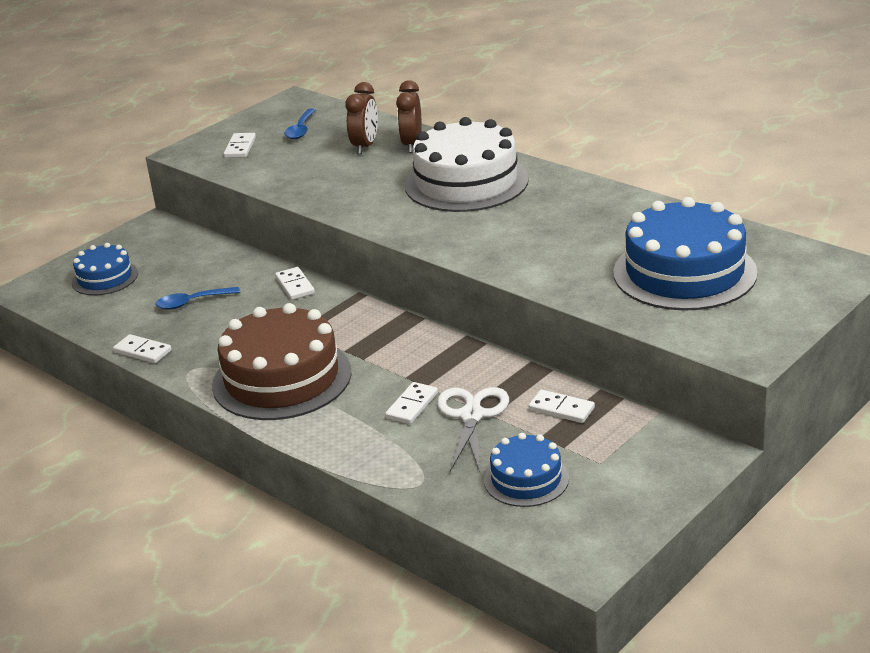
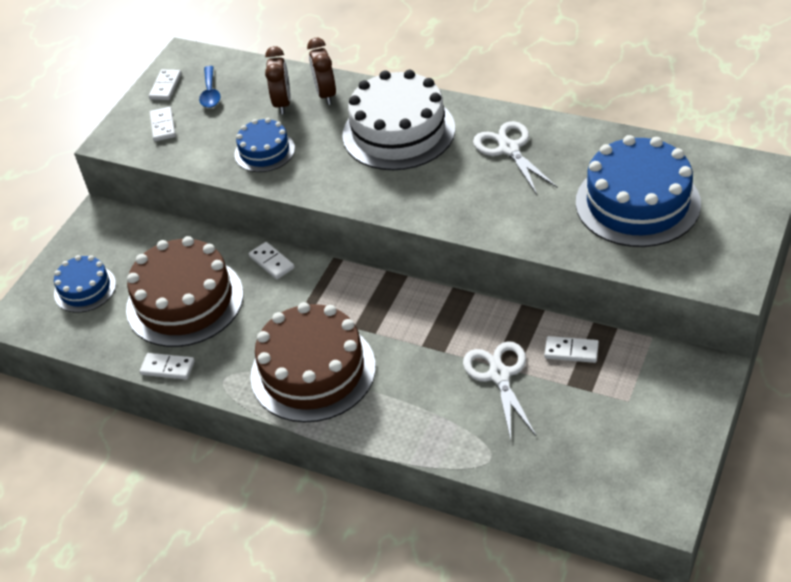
camera: 15 degrees left, 15 degrees up
blue spoon [156,287,240,310] -> brown cake [126,236,243,347]
white domino [385,382,438,424] -> white domino moved to [149,69,181,100]
blue cake [484,433,569,507] -> blue cake moved to [234,118,295,172]
none -> white scissors [473,121,557,194]

